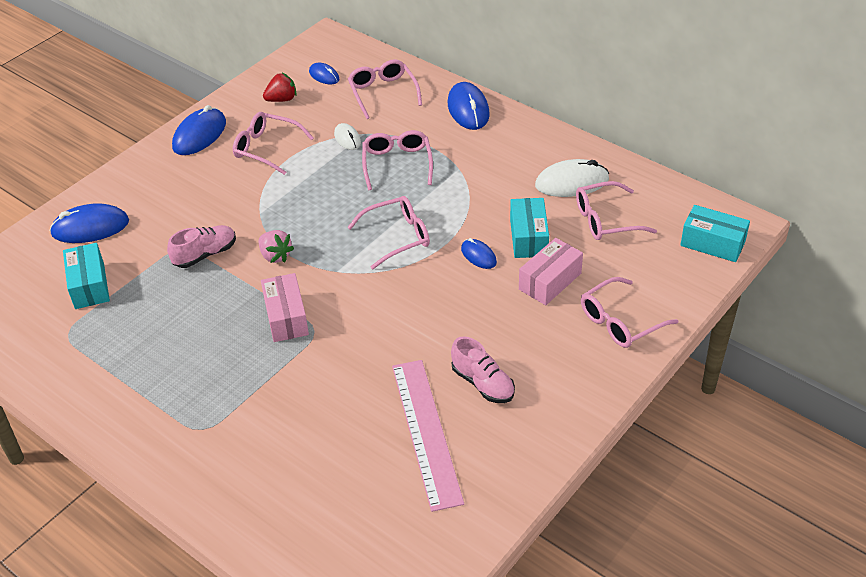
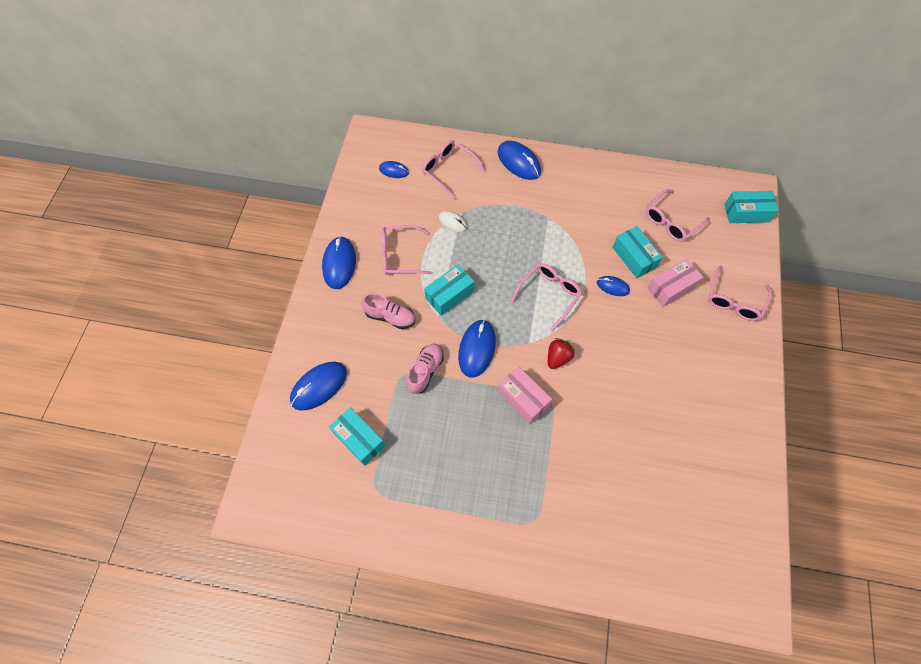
camera: 30 degrees left, 20 degrees up
pink strawberry [259,230,294,263] -> blue mouse [458,320,496,378]
red strawberry [263,73,296,102] -> red strawberry moved to [548,338,575,369]
pink glasses [362,130,433,190] -> none
pink ruler [392,360,464,512] -> none
pink shoe [451,337,515,403] -> pink shoe moved to [361,293,415,329]
pink box [519,238,583,305] -> pink box turned 45 degrees clockwise [647,259,703,307]
white mouse [535,159,609,197] -> none
none -> turquoise box [424,264,475,316]

